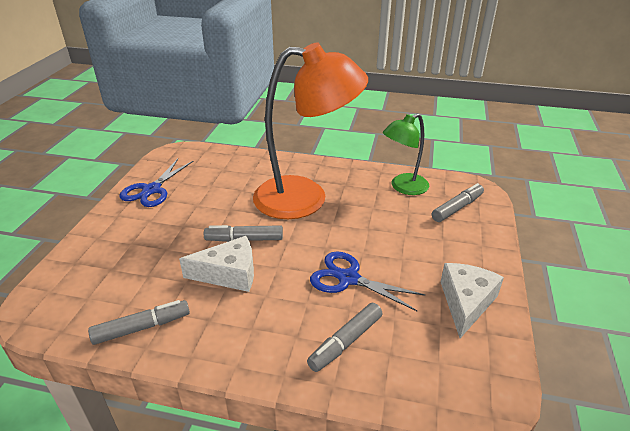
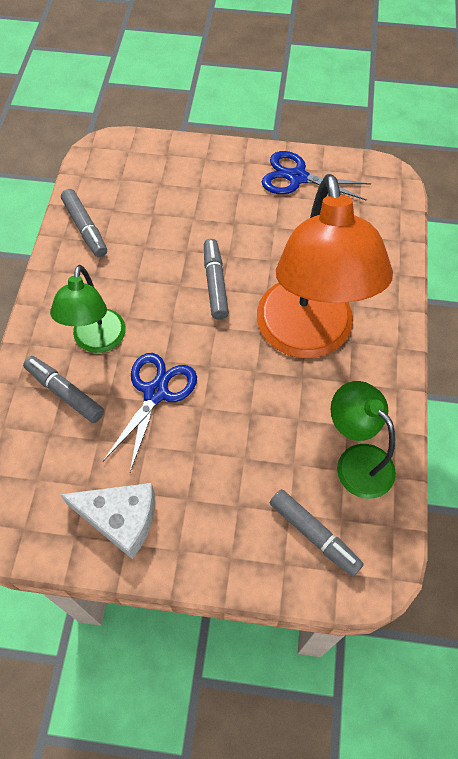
camera: 85 degrees right, 25 degrees up
white cheese [179,236,254,292] -> none
none -> green lamp [50,265,126,353]

